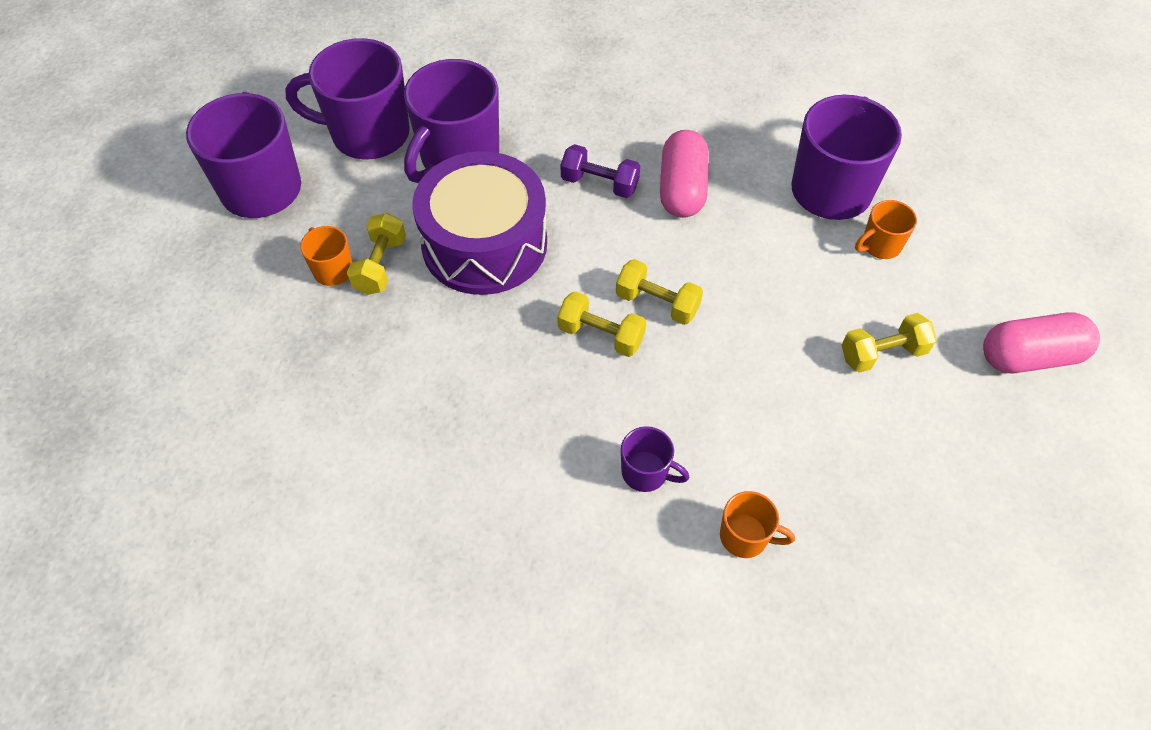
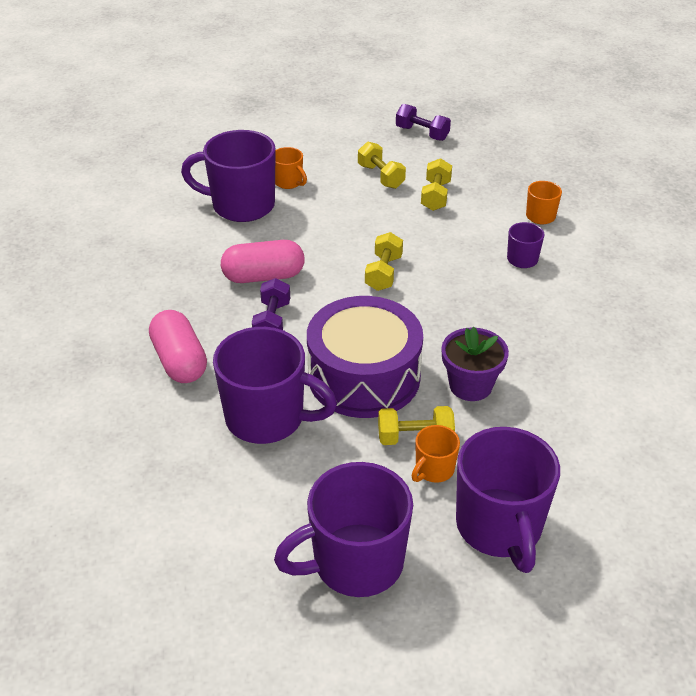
camera: 105 degrees left, 15 degrees down
purple mug [286,38,410,159] -> purple mug moved to [456,427,560,573]
yellow dumbbell [557,291,646,357] -> yellow dumbbell moved to [421,158,452,211]
pink capsule [983,312,1100,373] -> pink capsule moved to [149,310,207,383]
none -> purple dumbbell [396,104,451,141]
none -> purple flower pot [442,326,509,401]

